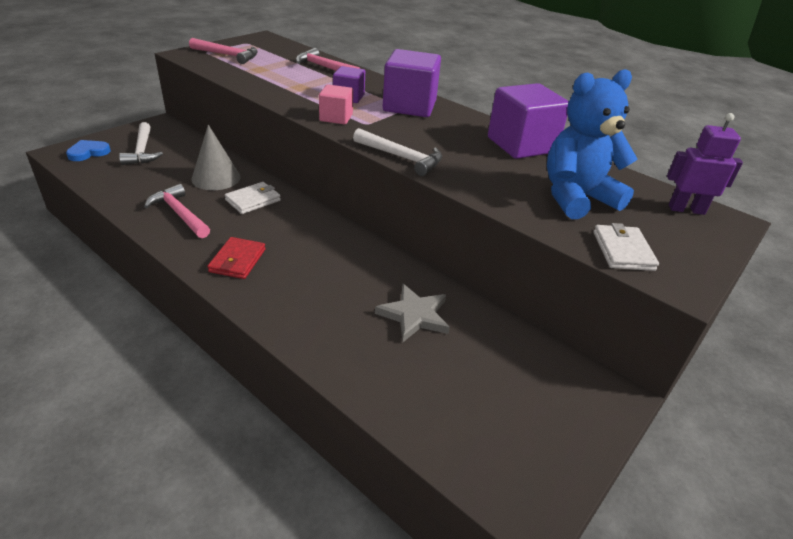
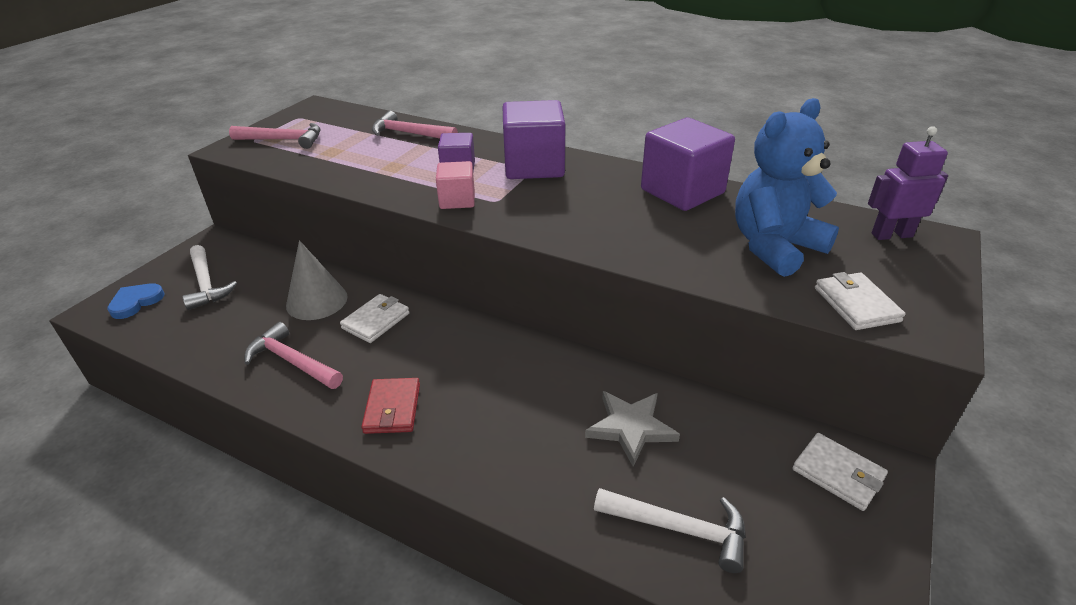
camera: 10 degrees left, 0 degrees up
white hammer [353,128,442,176] -> white hammer moved to [594,488,746,573]
none -> white wallet [793,433,888,511]

